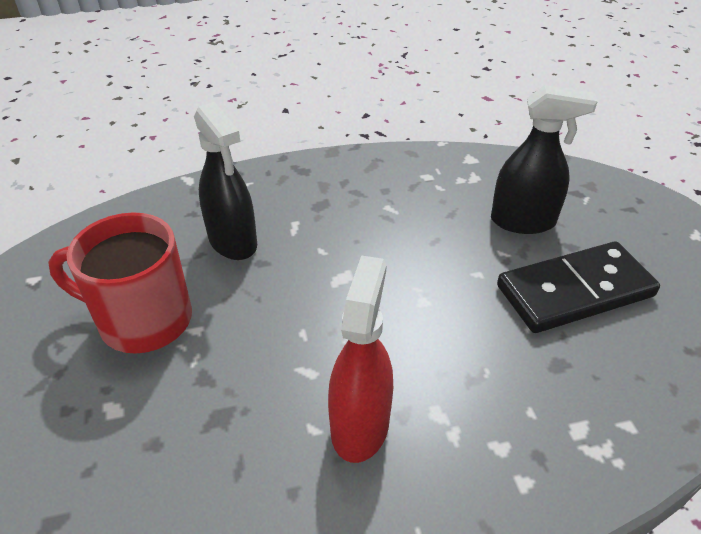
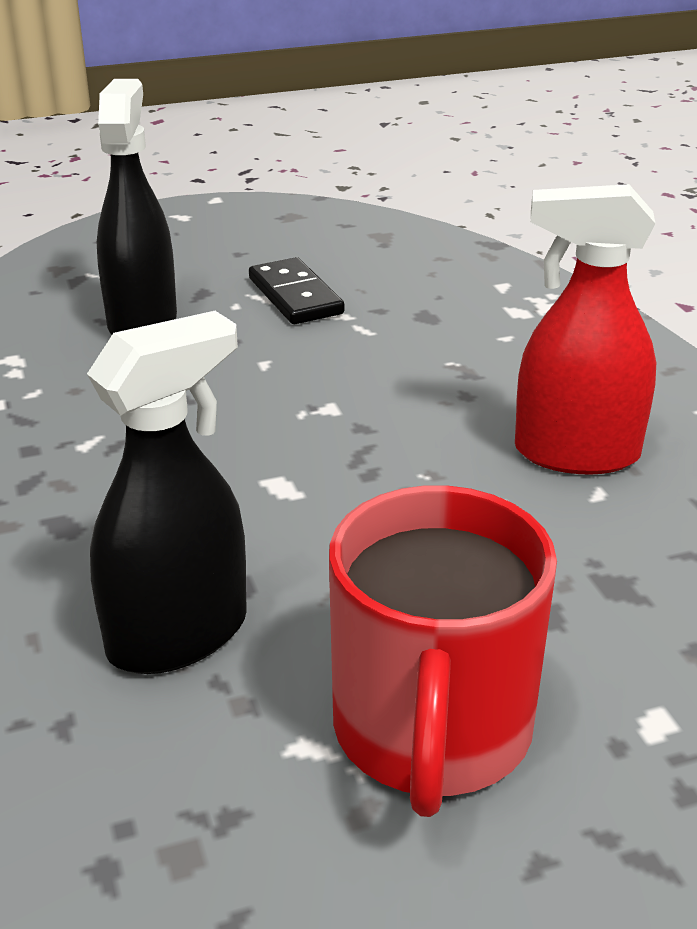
camera: 95 degrees left, 10 degrees down
black domino [497,241,660,333] -> black domino [249,257,344,324], size x0.58

